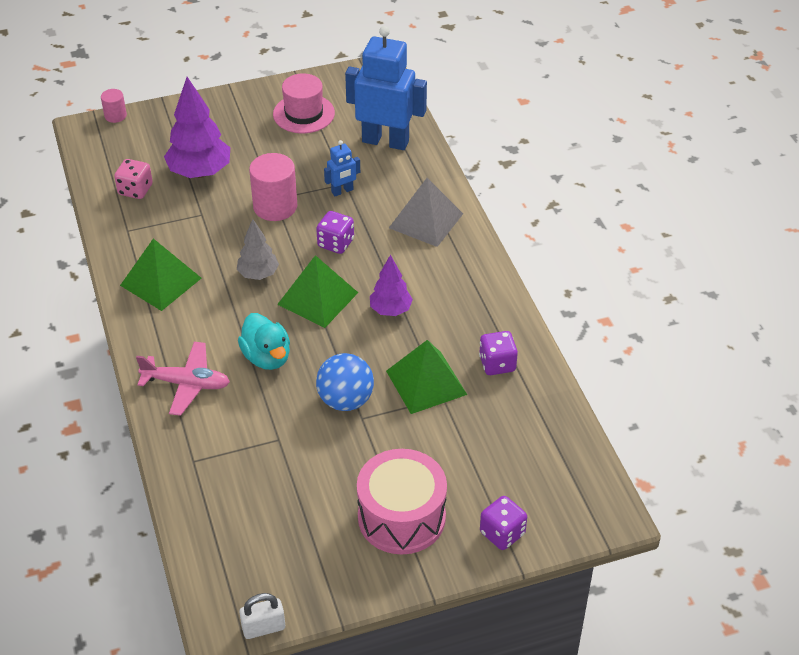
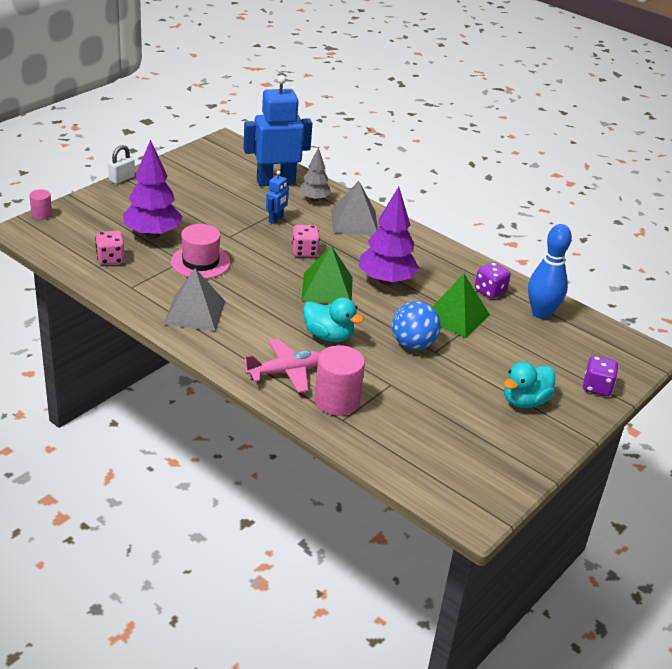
camera: 35 degrees left, 10 degrees down
green pyramid [120,239,201,311] -> grey pyramid [164,268,225,332]
grey tree [237,219,279,280] -> grey tree moved to [299,147,331,202]
white padlock [239,593,285,639] -> white padlock moved to [108,145,135,184]
pink cylinder [249,153,297,221] -> pink cylinder moved to [315,345,365,416]
pink hat [273,73,335,133] -> pink hat moved to [171,224,230,279]
purple dice [316,211,354,254] -> pink dice [292,225,320,257]
pink drum [357,449,447,554] -> turquoise duck [503,362,555,408]
purple tree [370,255,413,316] -> purple tree [359,187,419,285], size x1.68
none -> blue bowling pin [528,224,572,319]

